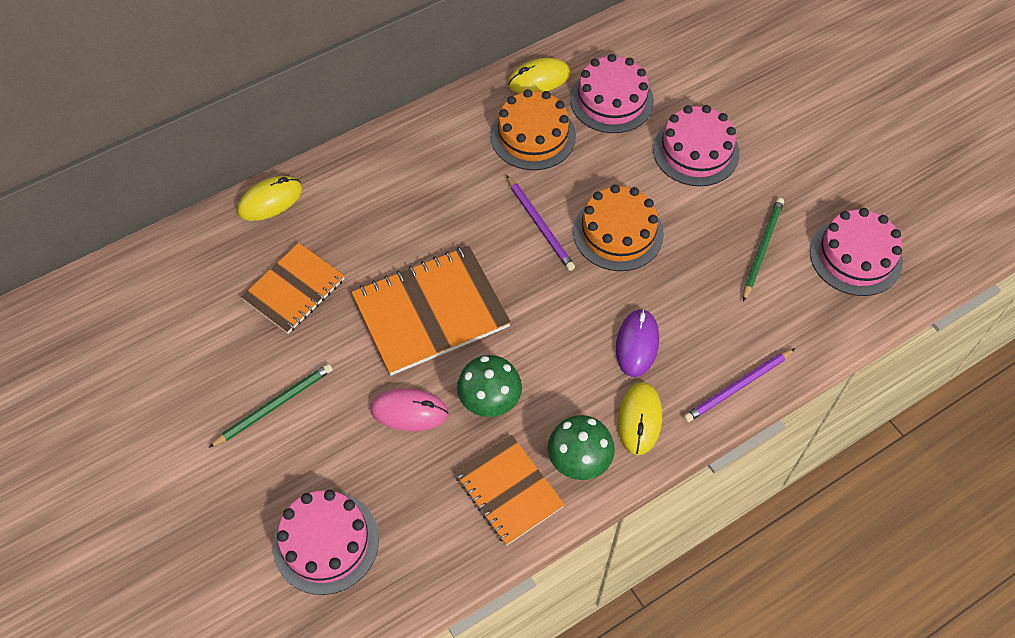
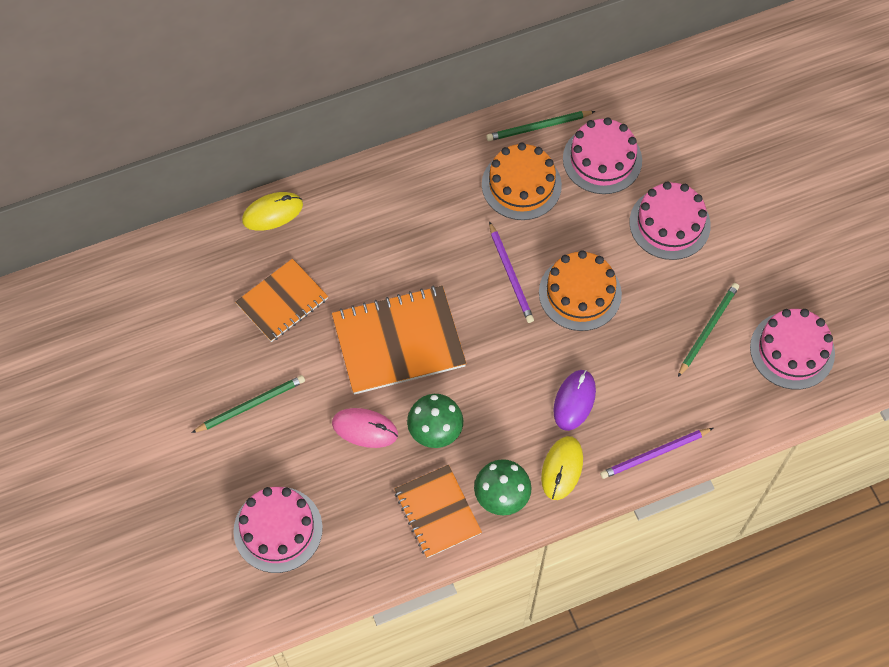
camera: 10 degrees right, 5 degrees up
yellow mouse [508,58,571,93] -> green pencil [486,111,595,141]

